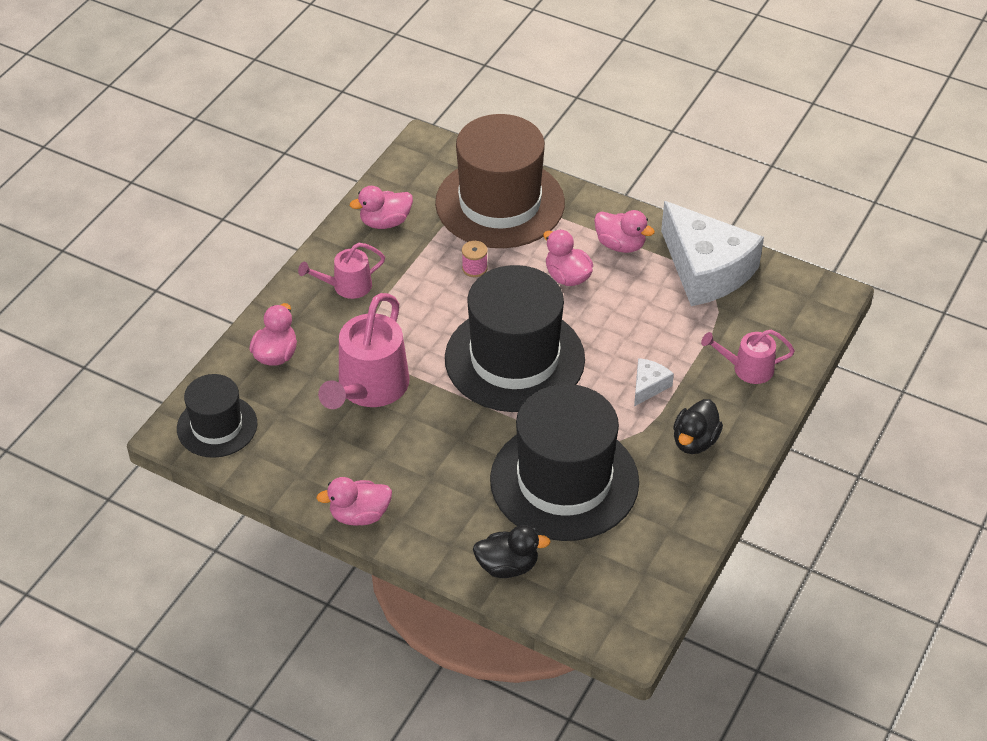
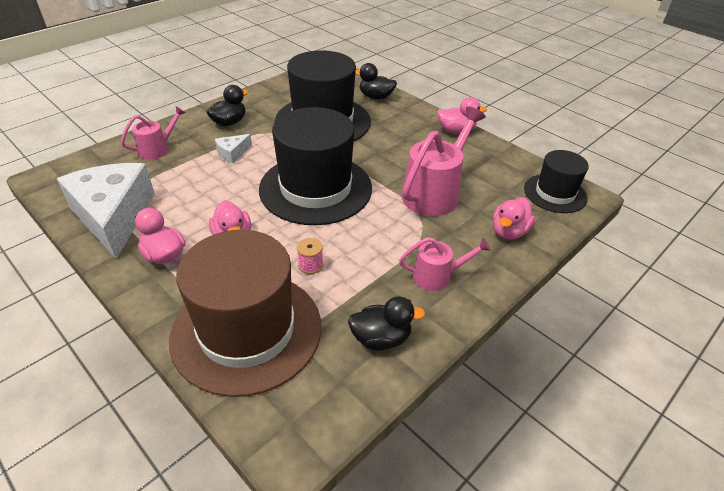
camera: 165 degrees left, 5 degrees down
pink duck [350,186,413,229] -> black duck [348,296,425,351]
pink watering can [701,330,795,384] -> pink watering can turned 60 degrees counterclockwise [121,106,186,160]

